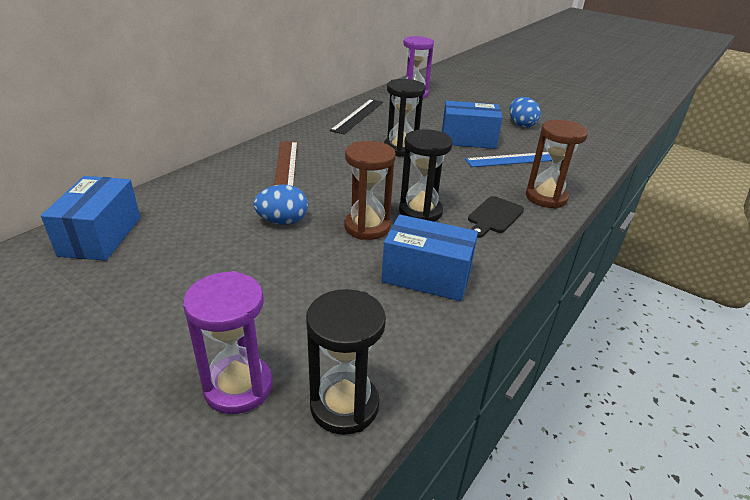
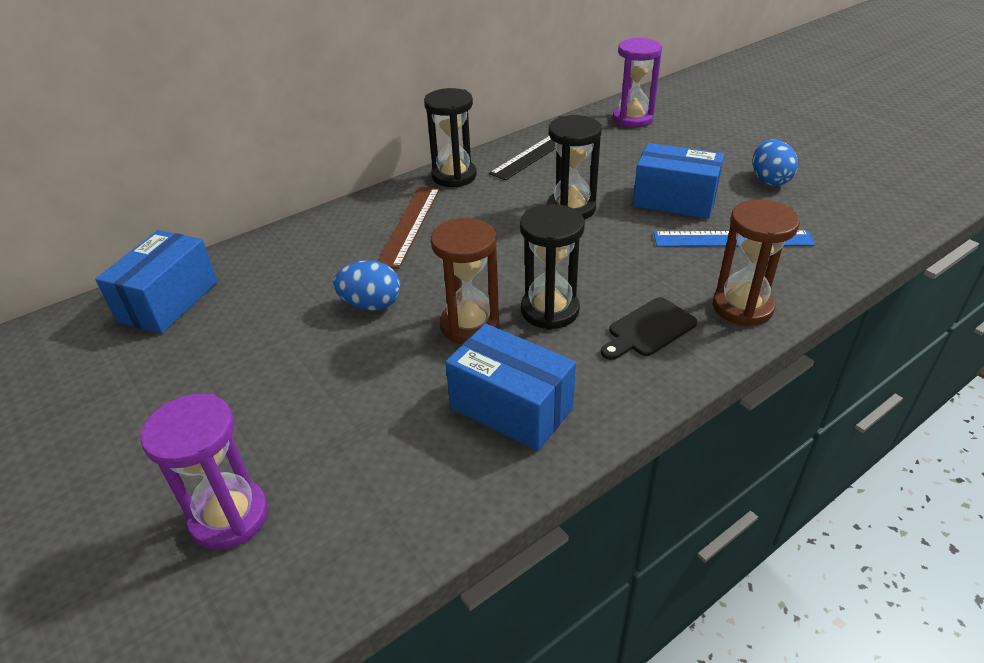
camera: 20 degrees right, 5 degrees up
black hourglass [306,289,386,435] -> black hourglass moved to [424,88,477,187]

